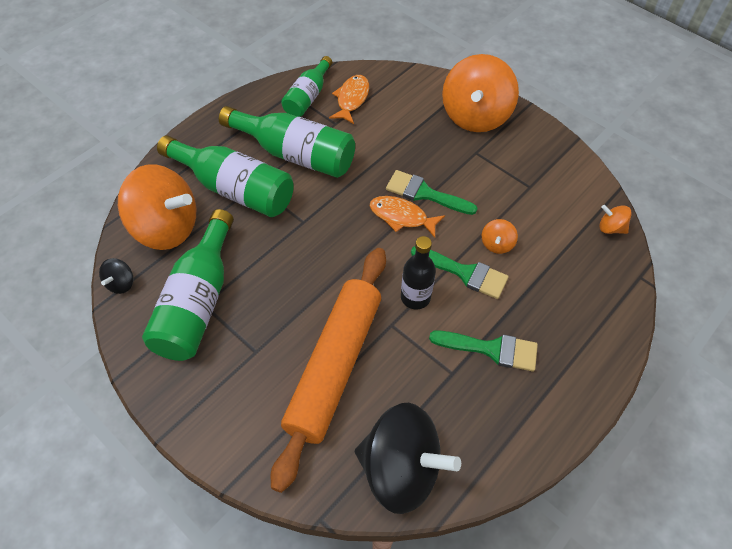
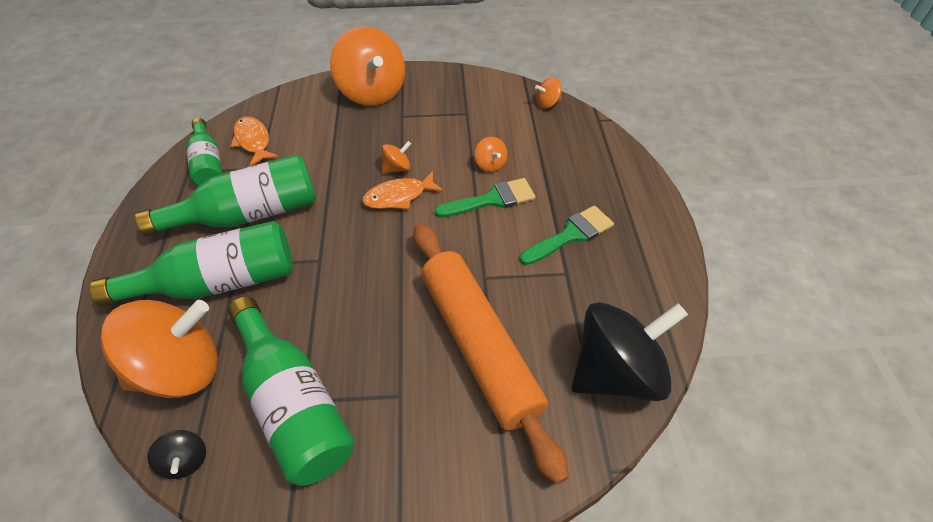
camera: 45 degrees left, 5 degrees down
green brush [386,170,478,215] -> orange spinning top [382,141,411,174]
black bottle [401,236,436,310] -> none

